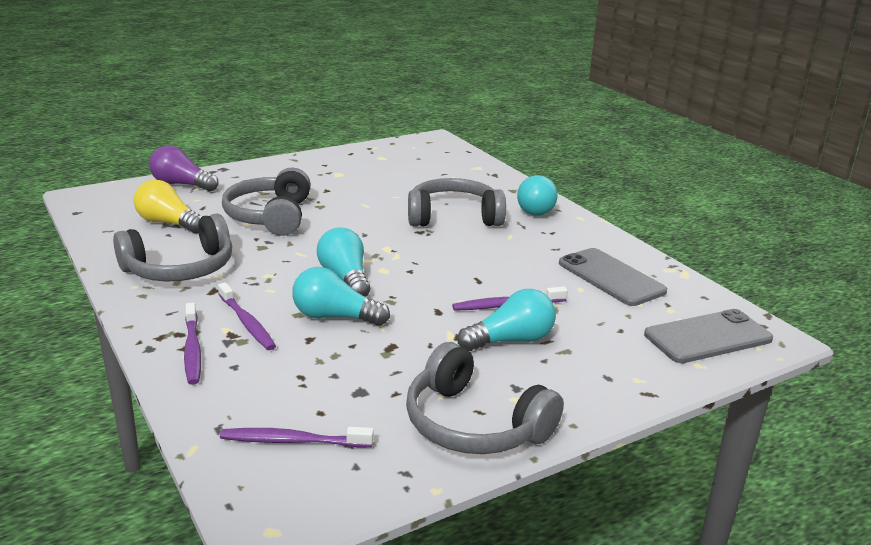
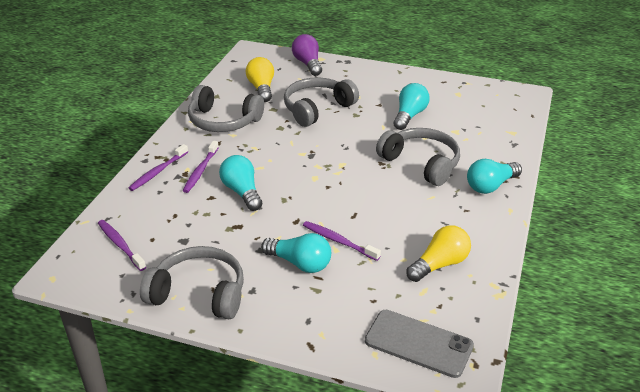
camera: 50 degrees right, 10 degrees up
turquoise light bulb [317,228,370,297] -> turquoise light bulb moved to [393,83,429,130]
grey headphones [406,342,564,454] -> grey headphones turned 105 degrees clockwise [140,246,244,319]
grey phone [559,248,667,306] -> yellow light bulb [406,225,471,282]

